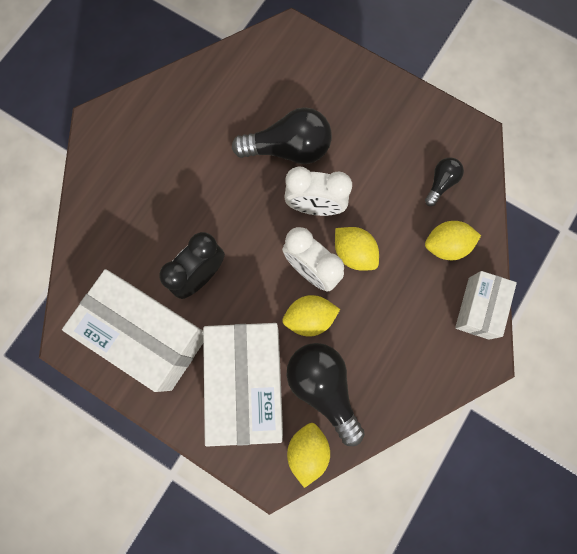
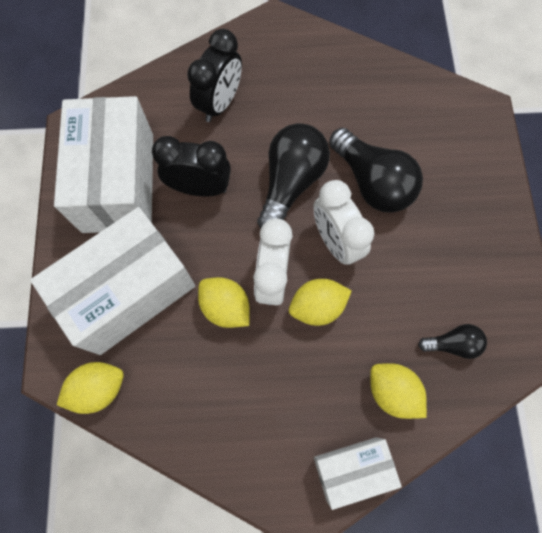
camera: 55 degrees right, 5 degrees down
black light bulb [287,343,365,446] -> black light bulb moved to [257,123,330,229]
yellow lemon [335,227,379,271] -> yellow lemon turned 60 degrees clockwise [289,279,352,326]
none -> black clock [187,29,242,122]

